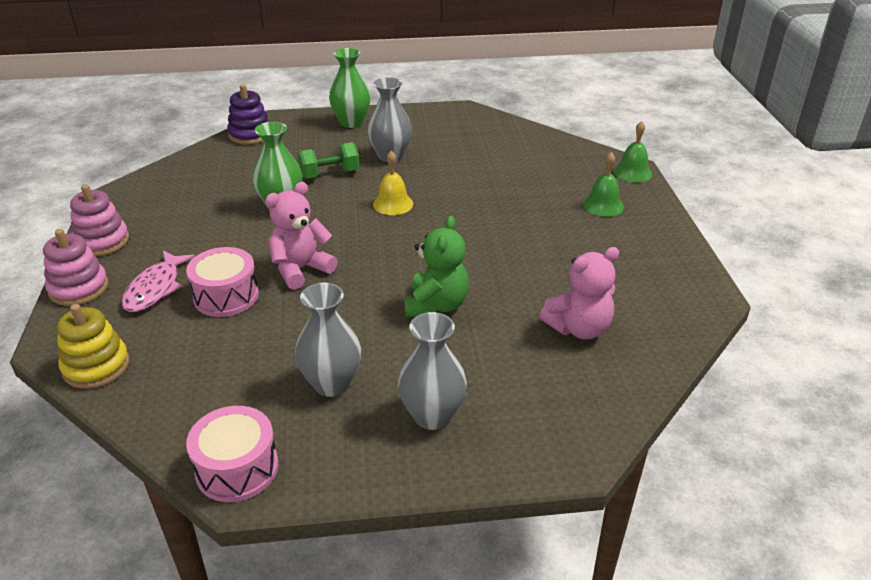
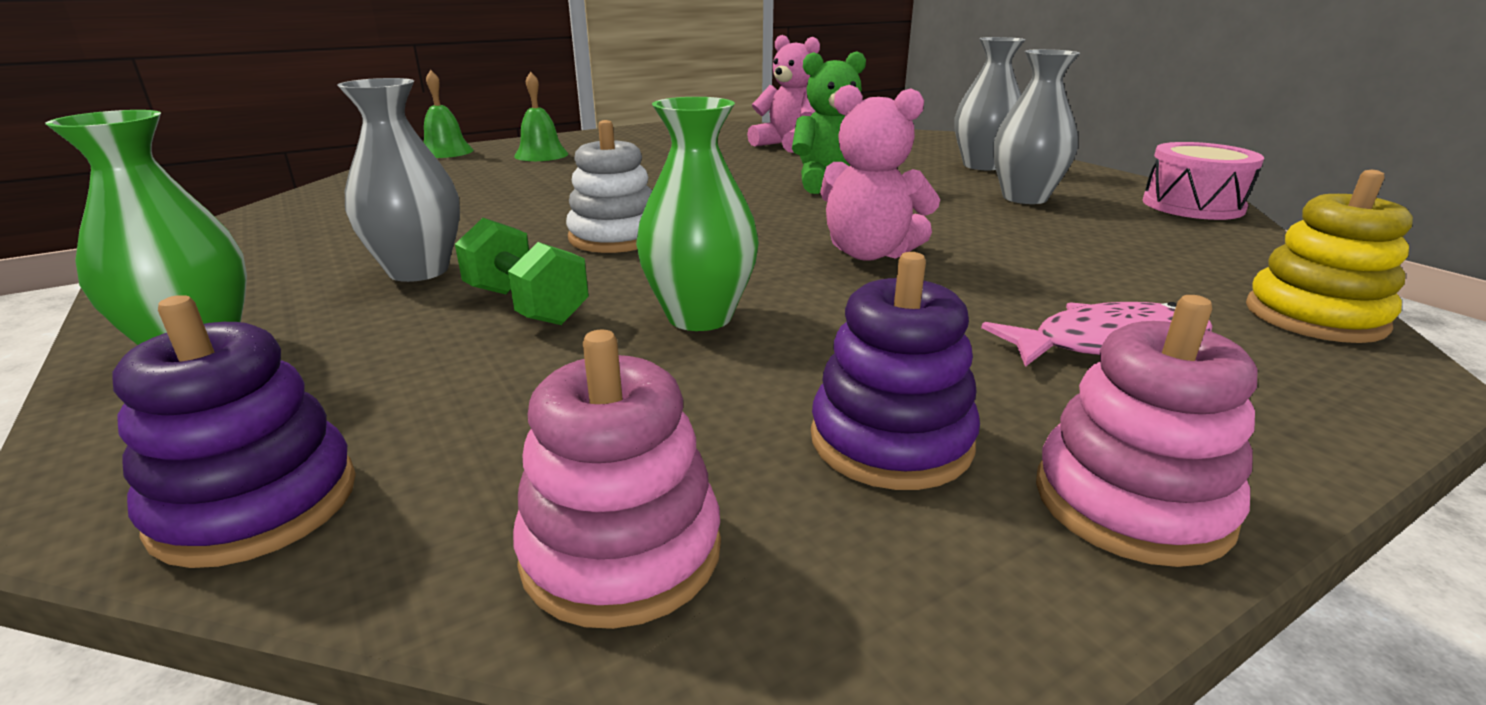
camera: 115 degrees left, 10 degrees down
pink stacking toy [43,229,108,306] -> pink stacking toy moved to [513,330,721,629]
pink drum [186,247,259,317] -> none
yellow bell [373,151,413,215] -> white stacking toy [566,120,652,253]
none -> purple stacking toy [811,252,980,490]

